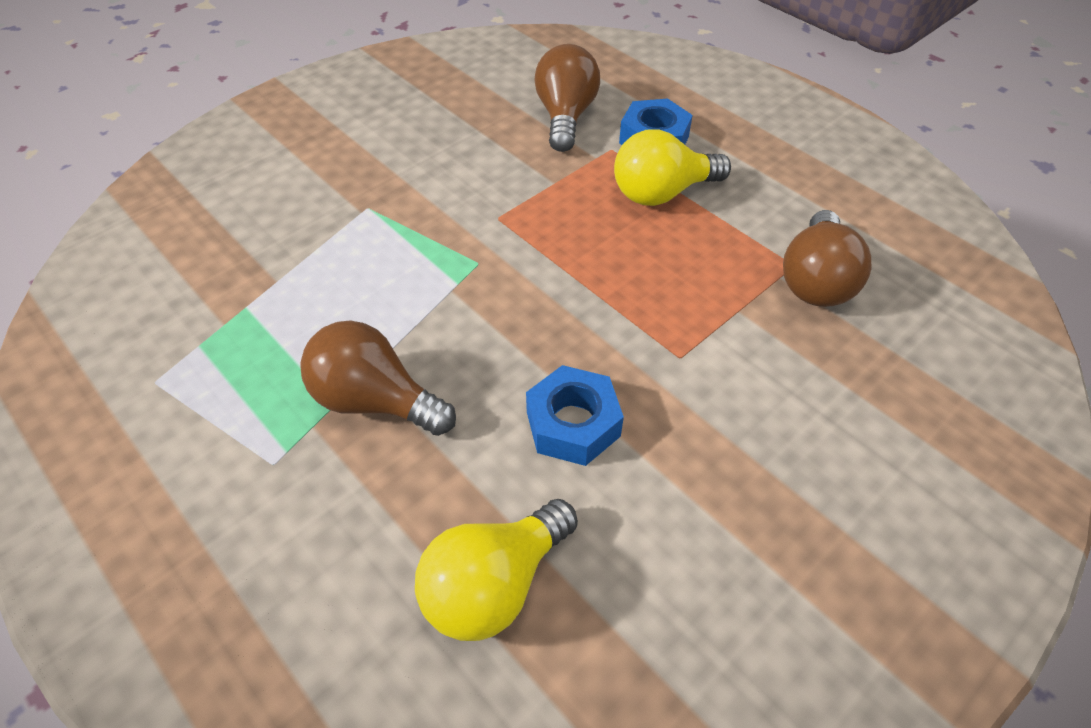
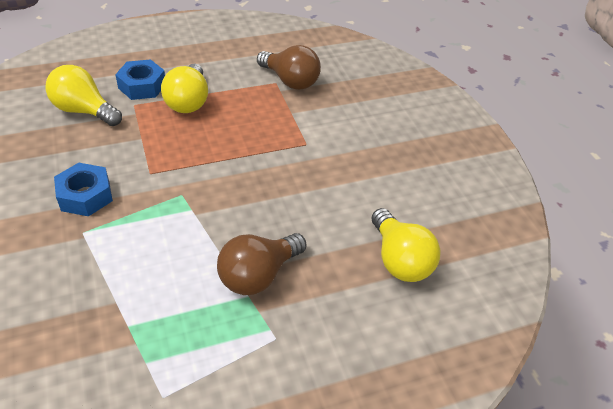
camera: 70 degrees left, 5 degrees down
blue nut [526,365,624,466] -> blue nut moved to [54,163,113,216]
brown light bulb [534,44,600,152] -> yellow light bulb [45,65,122,126]

